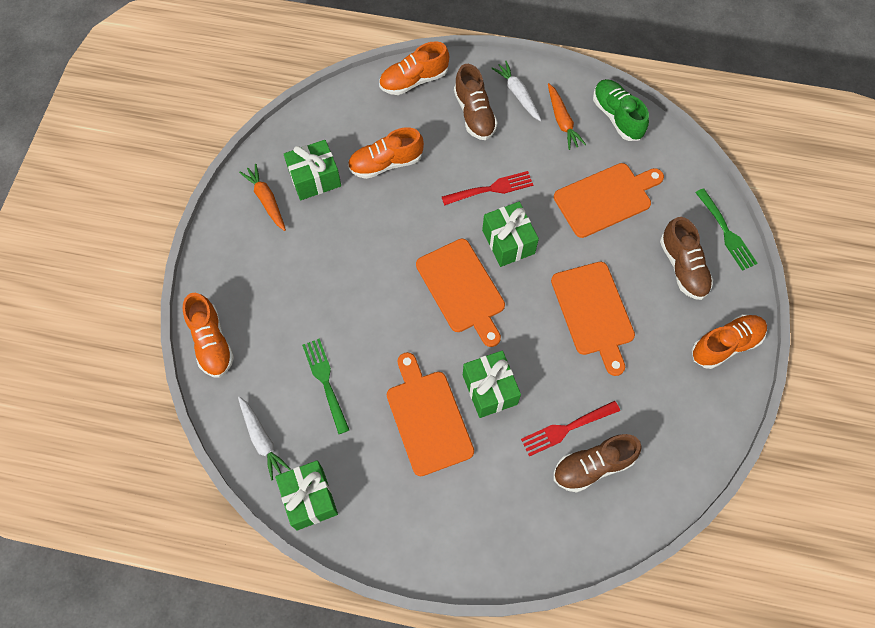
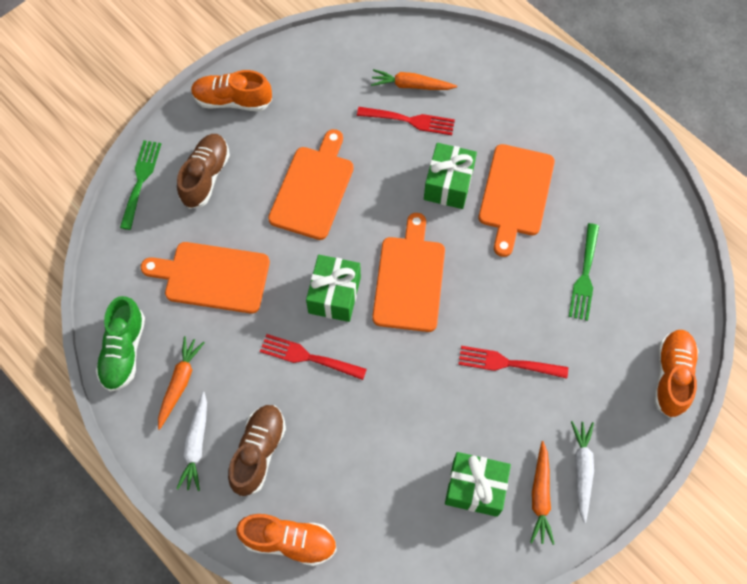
camera: 145 degrees left, 0 degrees up
white carrot [238,396,291,480] -> white carrot moved to [571,421,594,523]
green gift [275,460,338,531] -> none
orange shoe [348,128,424,179] -> none
brown shoe [553,434,642,493] -> orange carrot [371,69,457,90]
none -> red fork [458,346,568,379]

